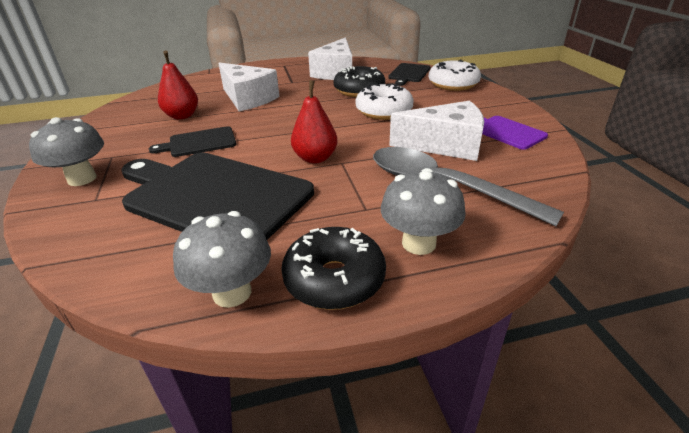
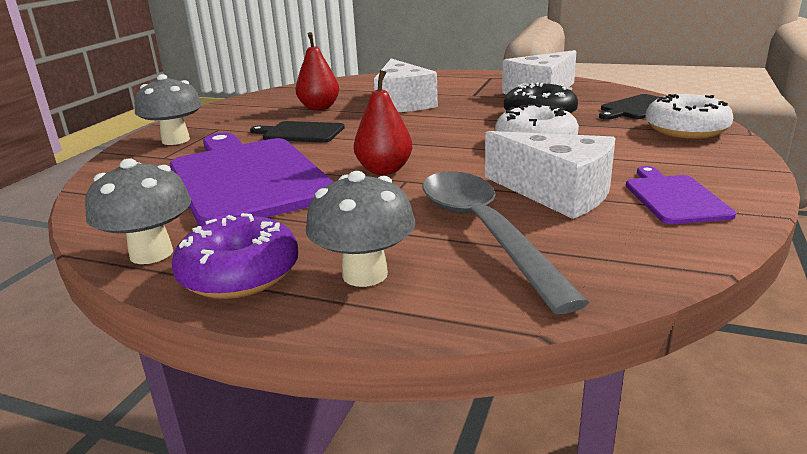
camera: 35 degrees right, 10 degrees down
black cutting board [121,152,314,240] -> purple cutting board [170,133,334,226]
black donut [281,227,386,310] -> purple donut [172,213,299,299]

